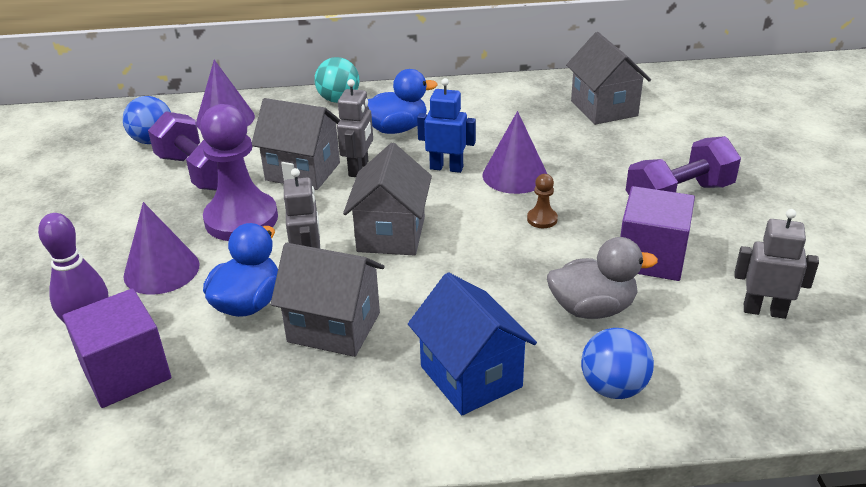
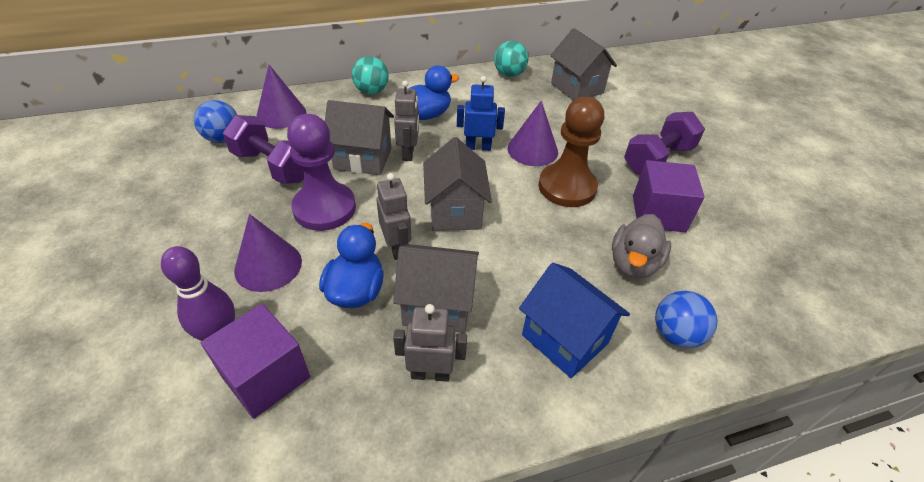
camera: 15 degrees left, 10 degrees up
brown pawn [527,174,558,228] -> brown pawn [539,97,604,207], size x2.44
grey duck [547,237,658,319] -> grey duck turned 135 degrees clockwise [612,214,671,279]
grey robot [734,209,819,319] -> grey robot moved to [393,304,467,382]
none -> turquoise ball [494,41,528,77]

